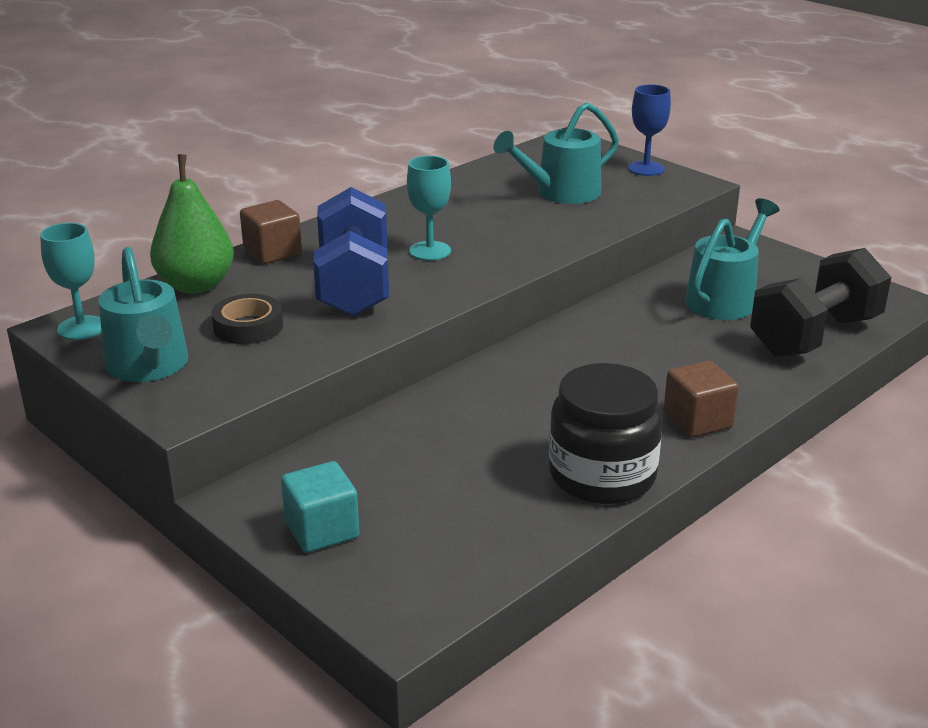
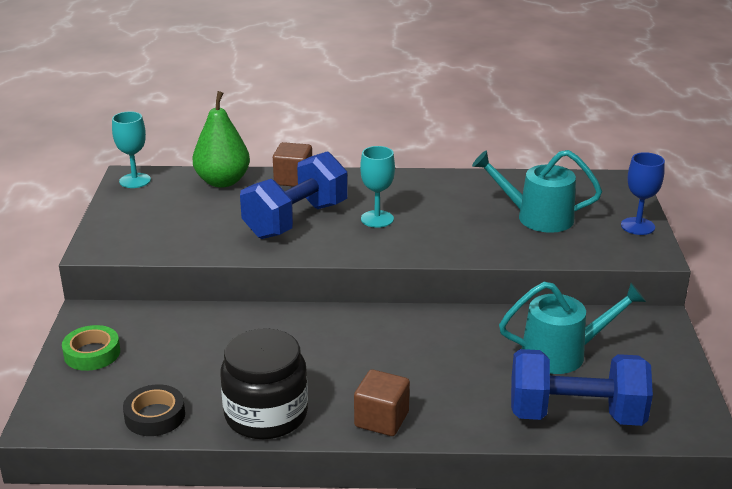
camera: 45 degrees right, 0 degrees up
turquoise watering can [99,247,189,382] -> none
black tape [212,294,283,344] -> black tape moved to [123,384,185,436]
turquoise cube [281,461,359,553] -> green tape [62,325,120,371]
black dumbbell [750,248,891,357] -> blue dumbbell [511,349,653,426]

